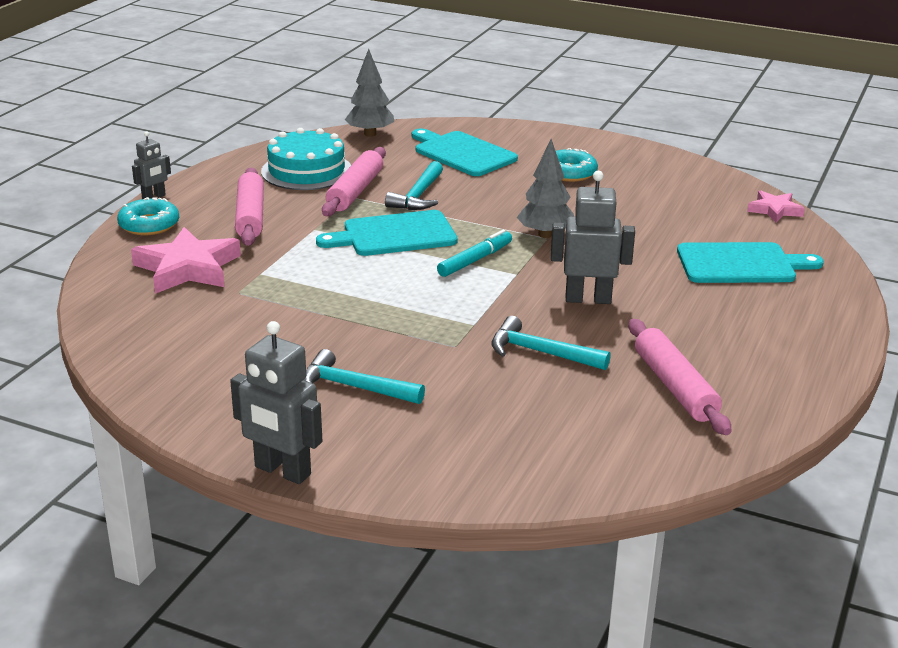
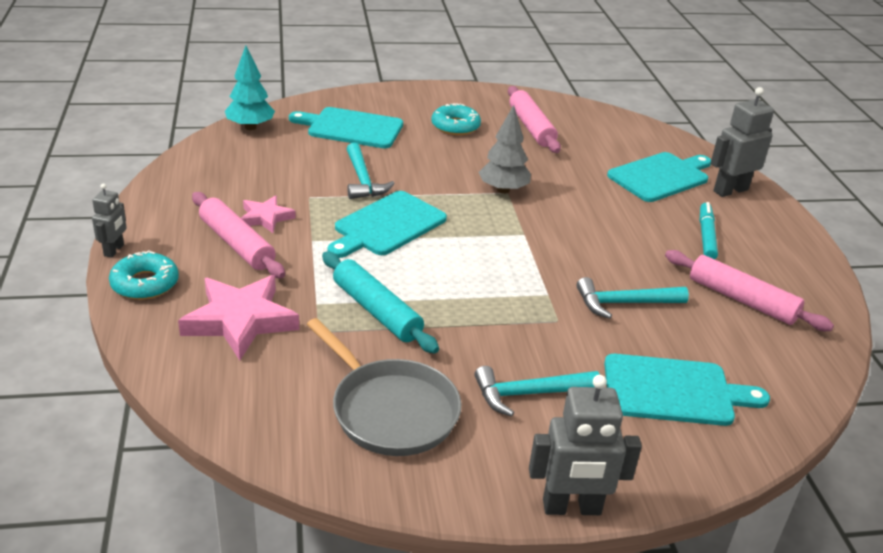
camera: 35 degrees left, 5 degrees up
turquoise cake [261,128,351,190] -> none
pink rolling pin [322,147,386,216] -> pink rolling pin moved to [508,86,561,153]
grey tree [345,49,394,137] -> turquoise tree [225,46,275,130]
turquoise marker [437,230,512,277] -> turquoise marker moved to [700,202,718,259]
grey robot [551,171,635,304] -> grey robot moved to [711,87,774,197]
pink star [747,190,805,222] -> pink star moved to [241,195,296,233]
none -> grey pan [306,318,461,456]
none -> turquoise rolling pin [322,252,439,354]
none -> turquoise cutting board [604,354,770,426]

